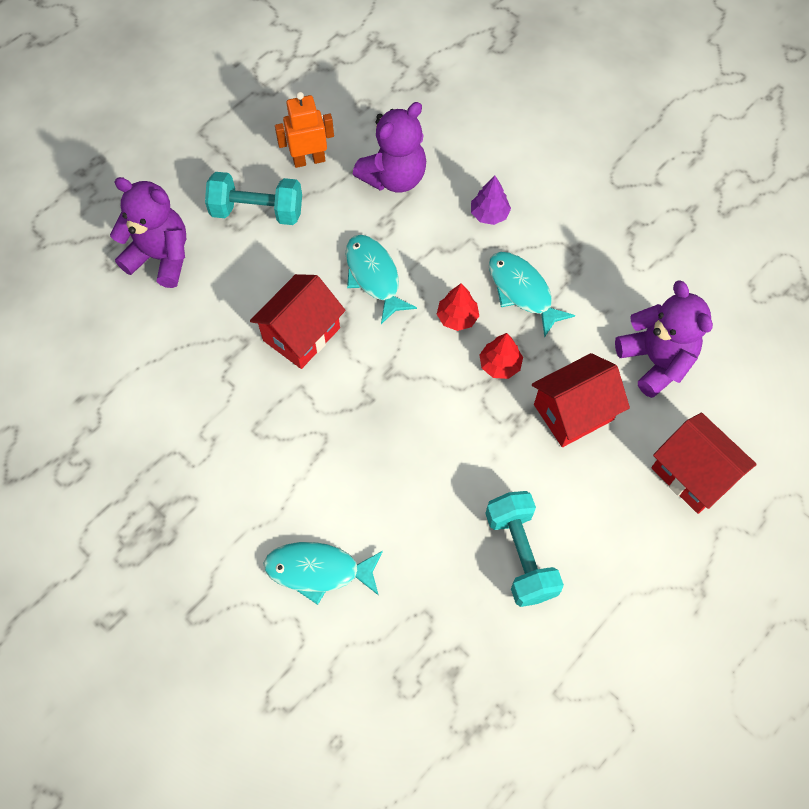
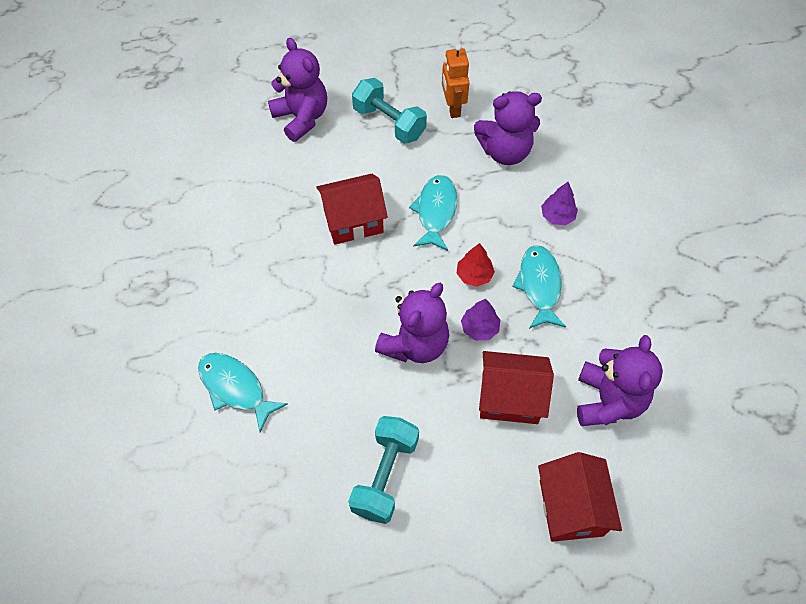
camera: 35 degrees right, 5 degrees down
orange robot [275,92,334,168] -> orange robot turned 120 degrees counterclockwise [442,44,470,118]
red tree [479,333,523,379] -> purple tree [461,299,500,340]
none -> purple teddy bear [375,283,449,363]

